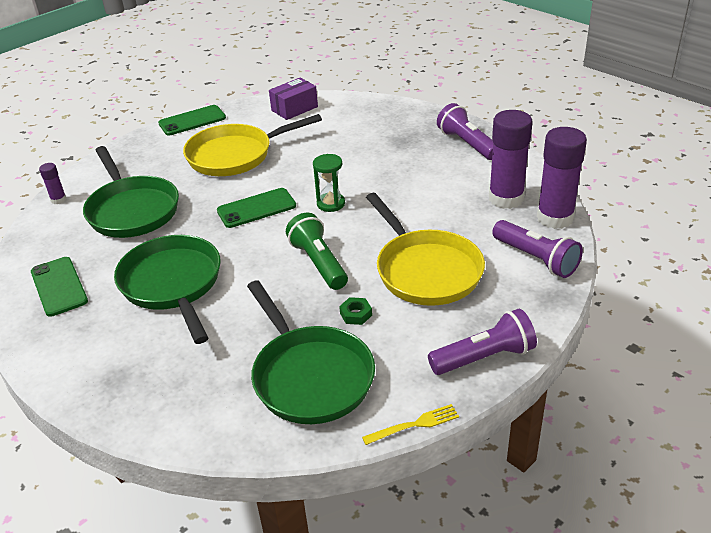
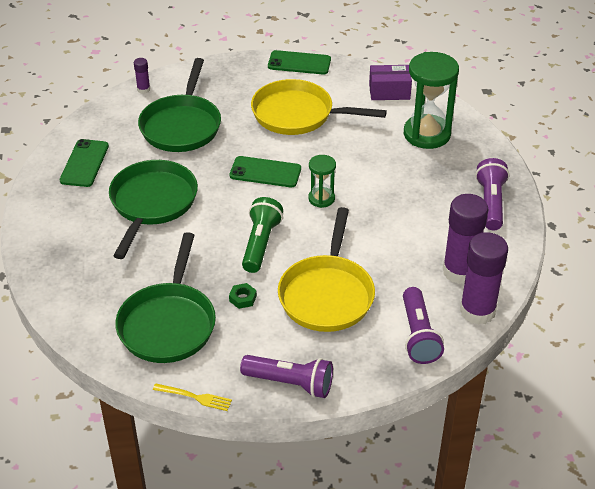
camera: 35 degrees right, 5 degrees up
none -> green hourglass [404,52,459,149]

